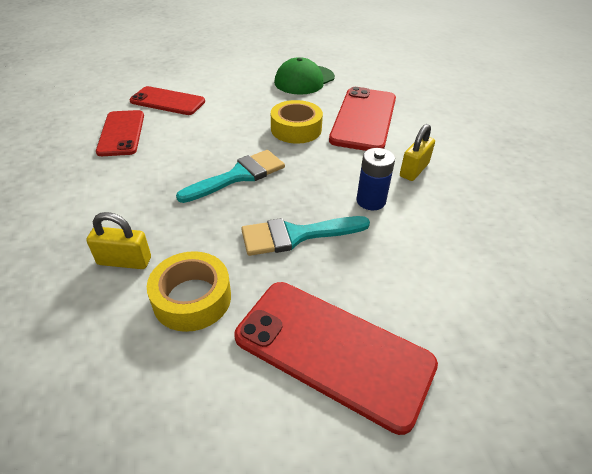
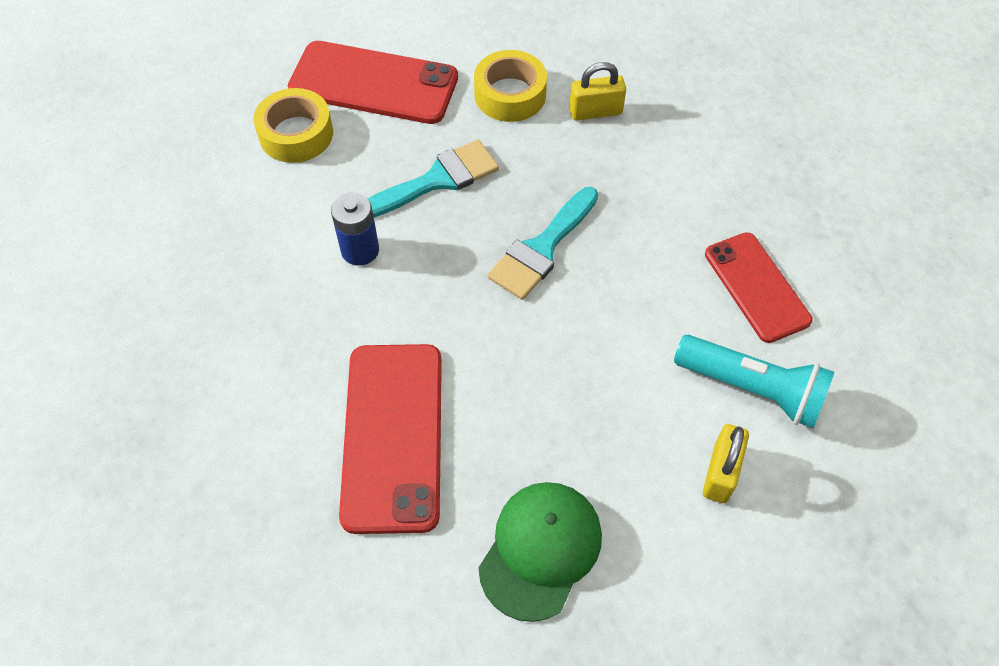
camera: 165 degrees right, 15 degrees up
red phone [130,86,205,115] -> turquoise flashlight [674,334,835,428]
yellow tape [271,100,323,144] -> yellow tape moved to [253,88,333,163]
yellow padlock [400,124,435,181] -> yellow padlock moved to [703,424,749,503]

